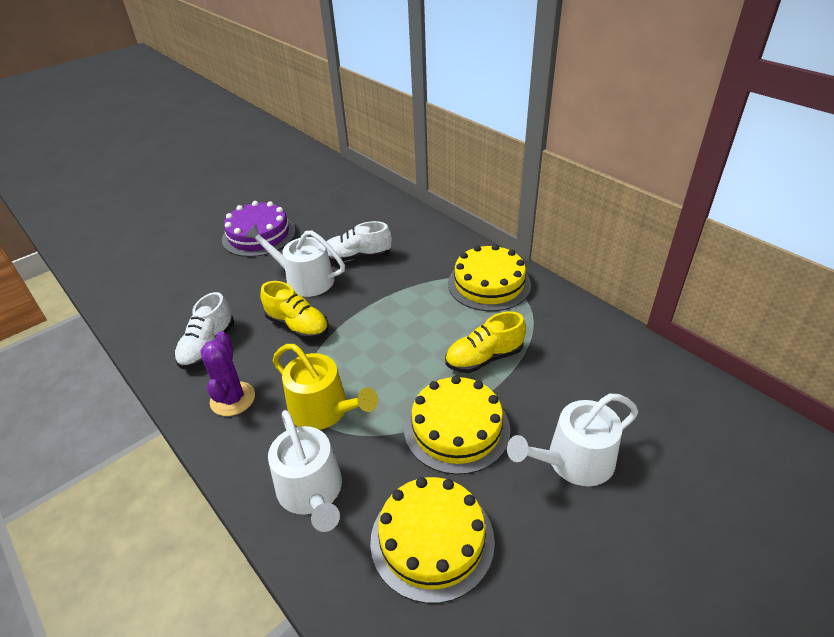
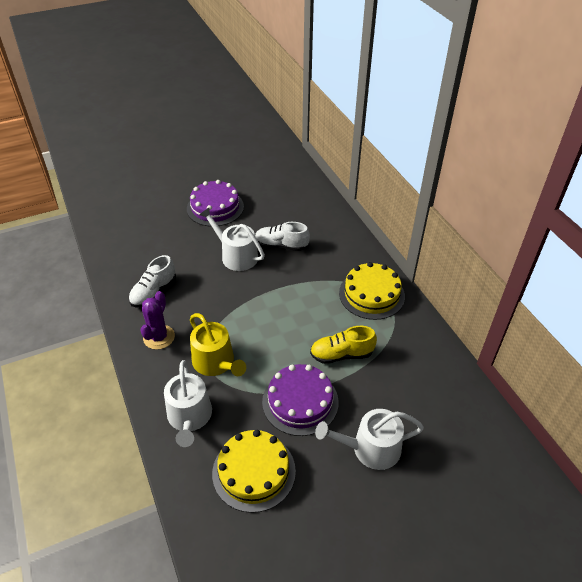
camera: 15 degrees right, 5 degrees up
yellow shoe [260,281,329,340] -> none
yellow cake [404,376,510,475] -> purple cake [262,364,339,436]

